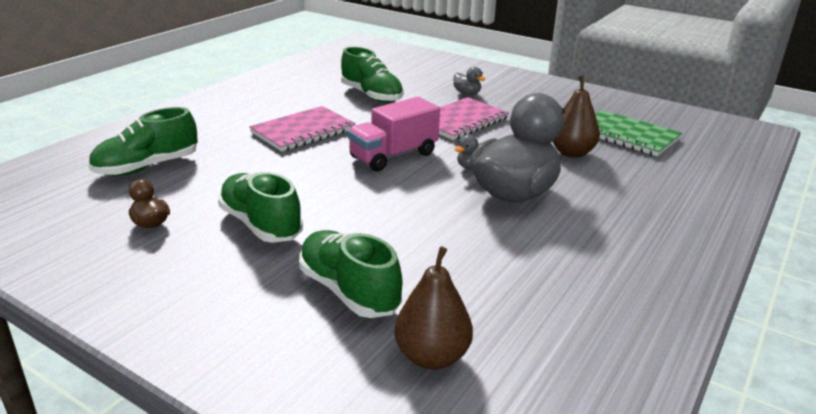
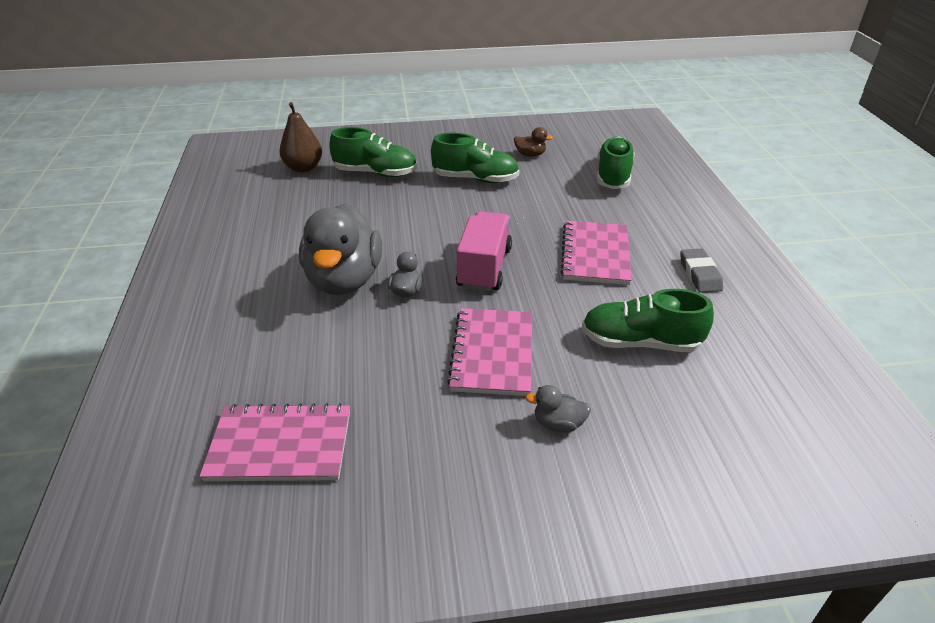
camera: 140 degrees right, 10 degrees up
brown pear [552,75,600,158] -> none
green notebook [595,110,682,156] -> pink notebook [199,403,350,481]
none -> grey eraser [680,248,723,293]

